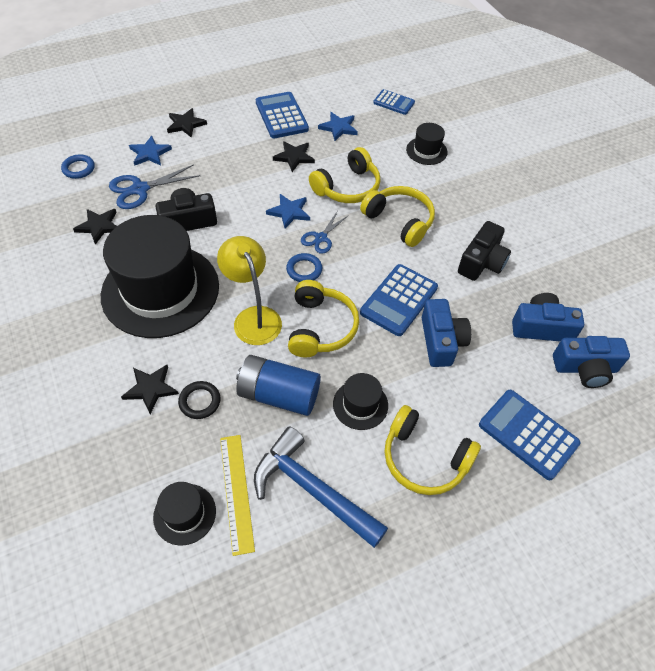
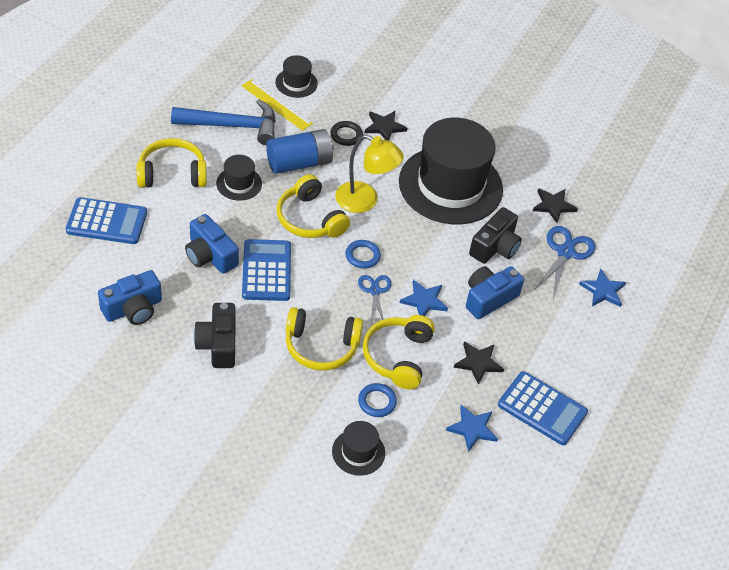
camera: 140 degrees right, 5 degrees down
blue ring [61,154,95,179] -> blue ring moved to [358,383,397,417]
black star [167,108,207,138] -> none
blue calculator [373,89,415,115] -> none
blue camera [553,336,630,388] -> blue camera moved to [466,266,524,319]

